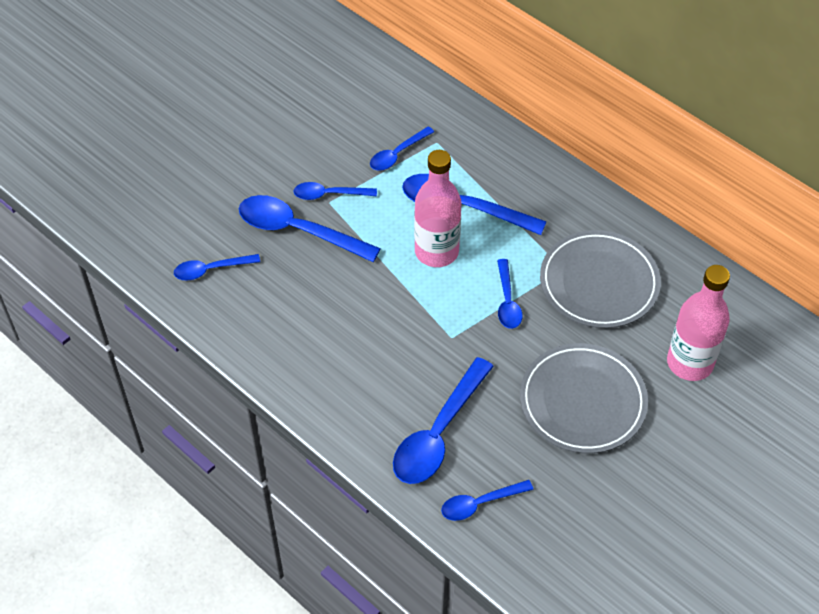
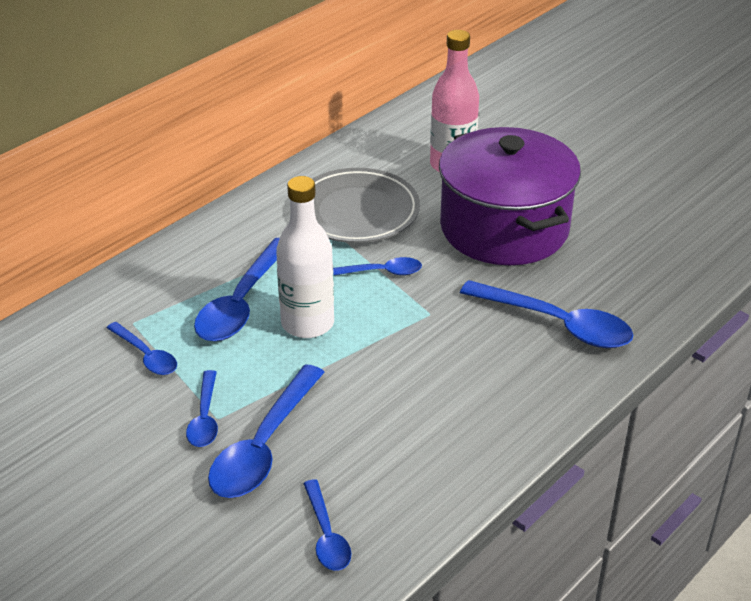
camera: 90 degrees left, 15 degrees down
pink bottle [414,150,461,267] -> white bottle [276,176,334,338]
blue spoon [441,480,534,521] -> none
grey plate [520,343,648,454] -> purple pot [439,127,581,265]

